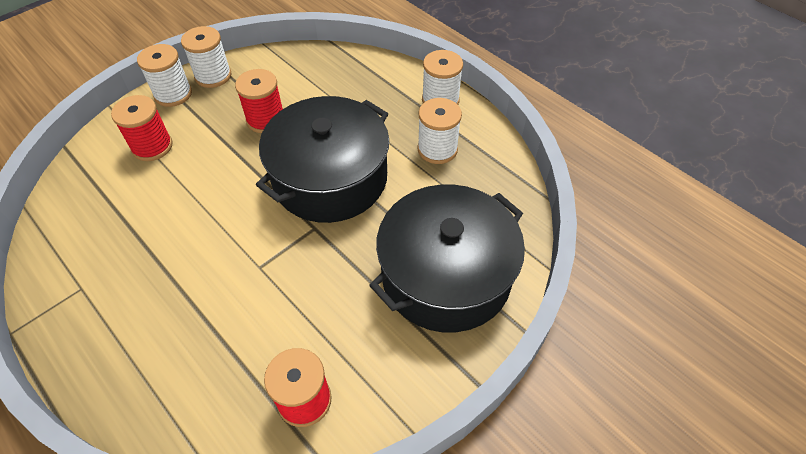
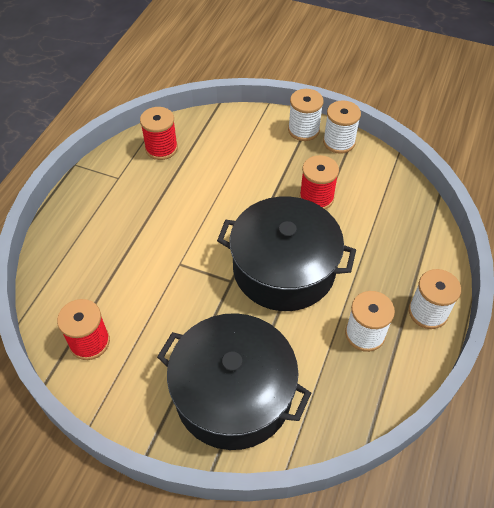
camera: 65 degrees right, 0 degrees up
red spool [111,95,173,161] -> red spool moved to [140,107,178,160]

